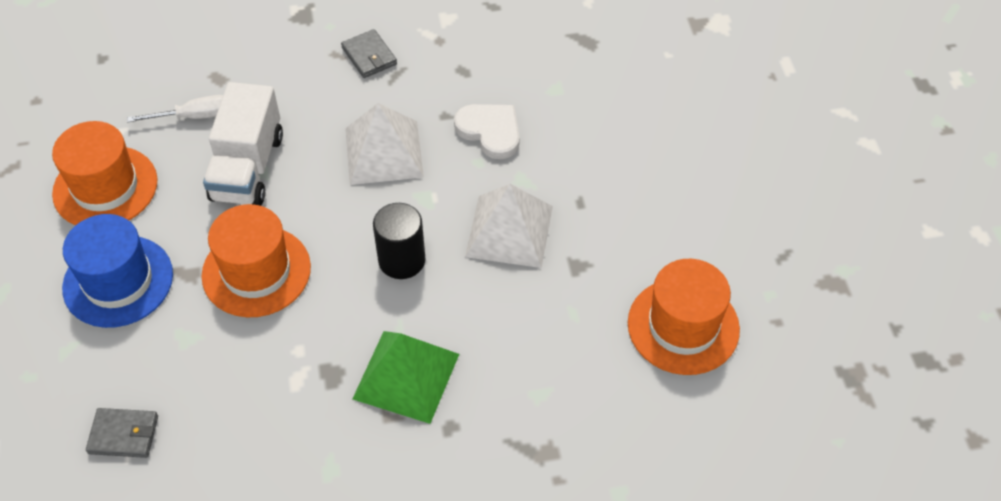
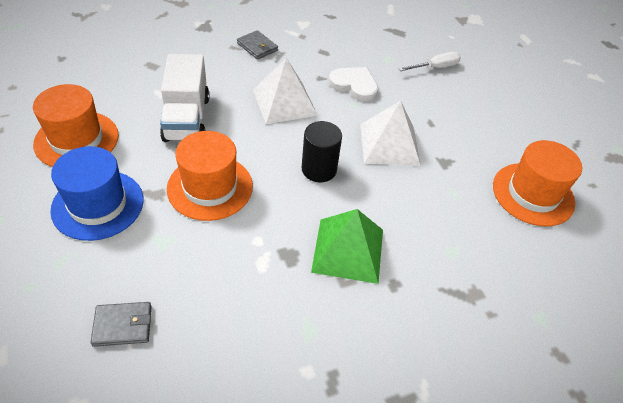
camera: 15 degrees left, 5 degrees down
white screwdriver [127,95,223,122] -> white screwdriver moved to [399,52,461,71]

